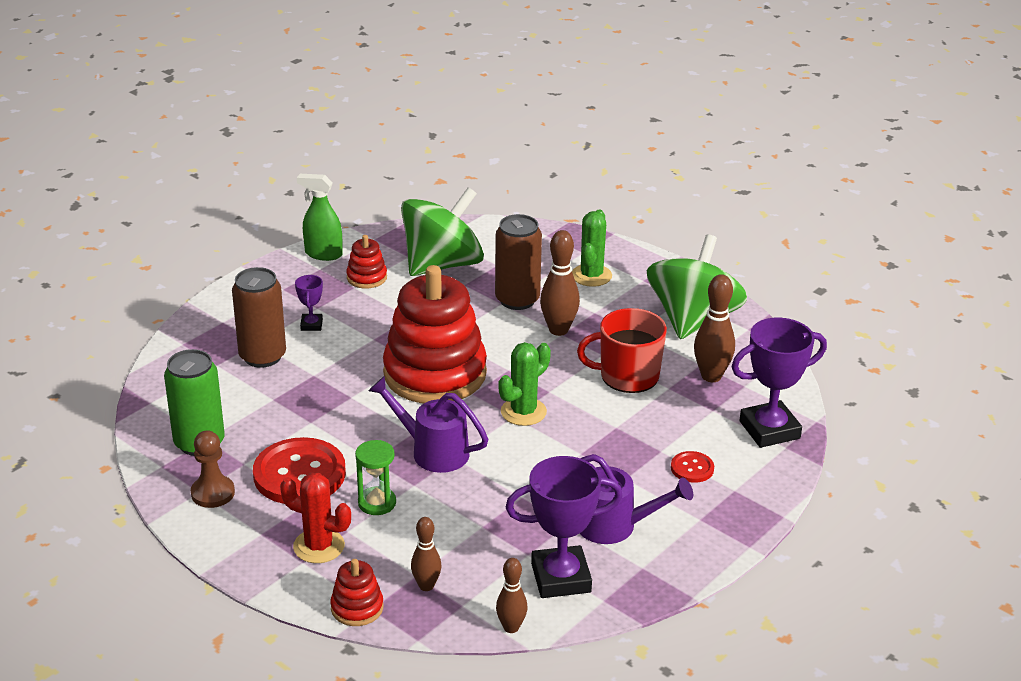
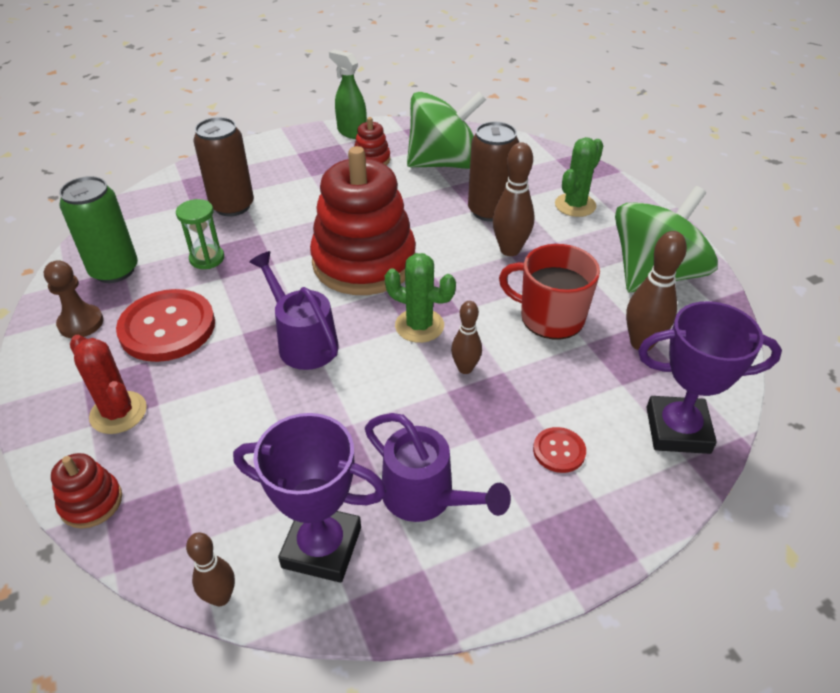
camera: 25 degrees right, 10 degrees up
purple trophy [295,275,323,331] -> none
green hourglass [355,440,396,515] -> green hourglass moved to [176,199,224,269]
brown bowling pin [411,517,441,591] -> brown bowling pin moved to [451,301,482,374]
green cactus [498,342,551,426] -> green cactus turned 45 degrees clockwise [385,253,456,343]

